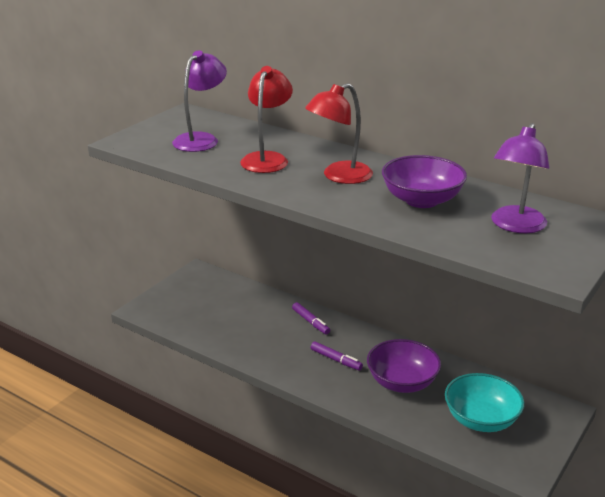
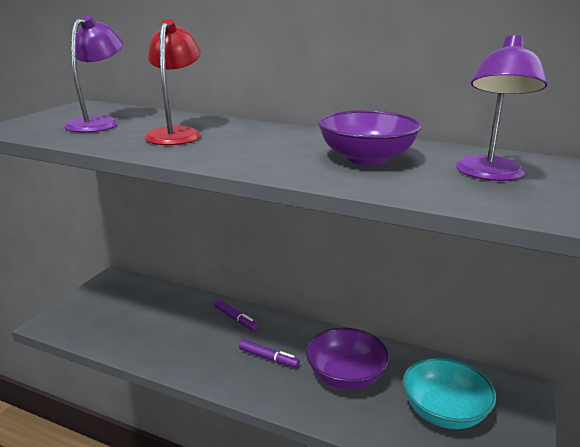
camera: 10 degrees left, 5 degrees down
red lamp [305,83,373,184] -> none

